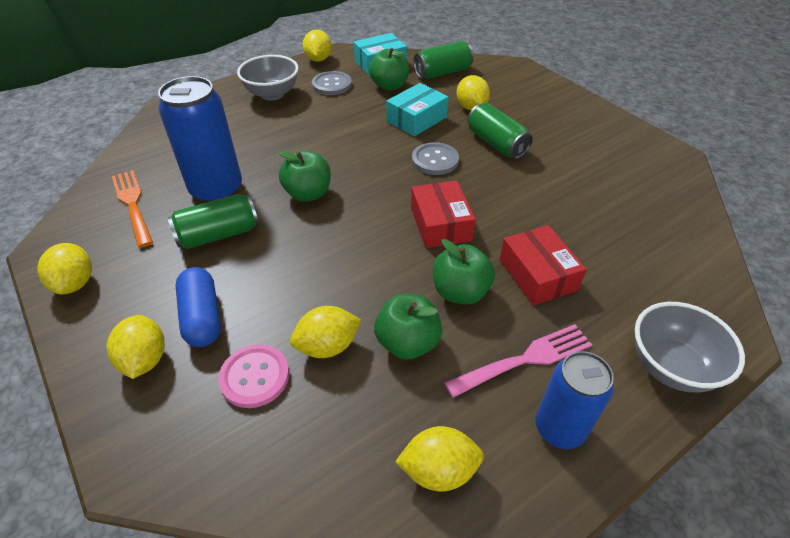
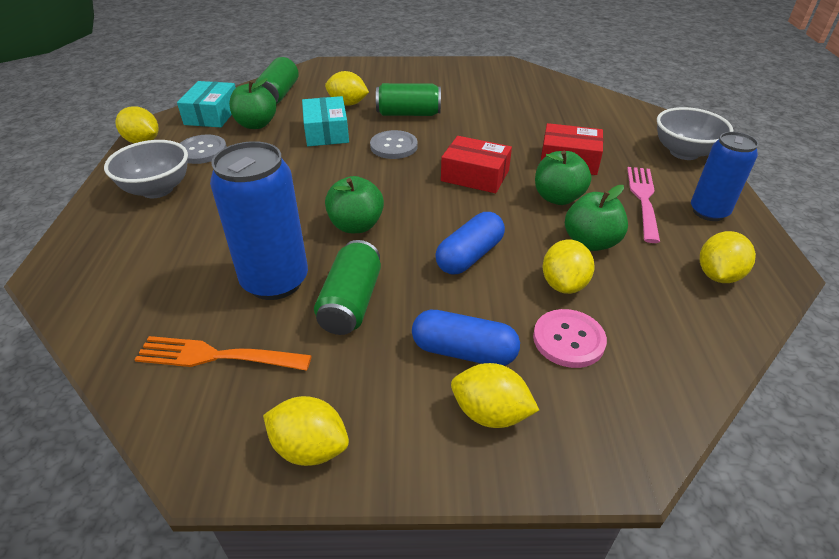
camera: 55 degrees left, 5 degrees down
none -> blue capsule [435,212,505,274]

